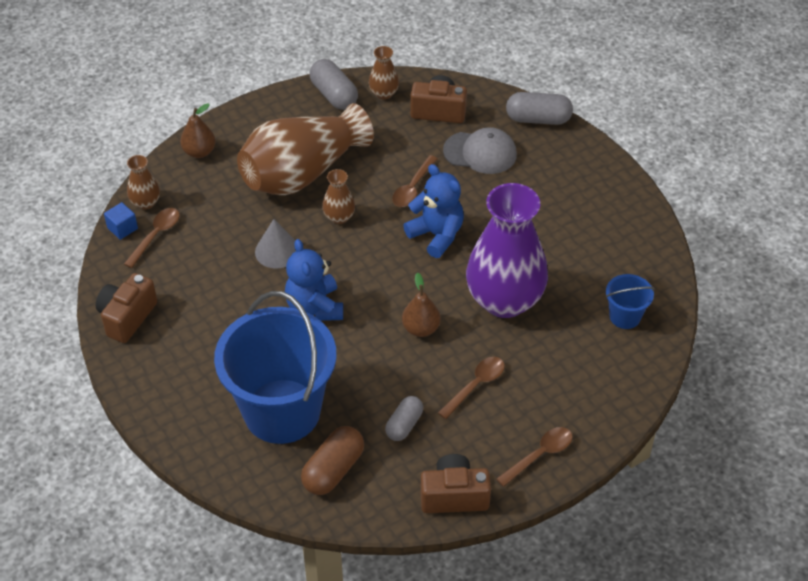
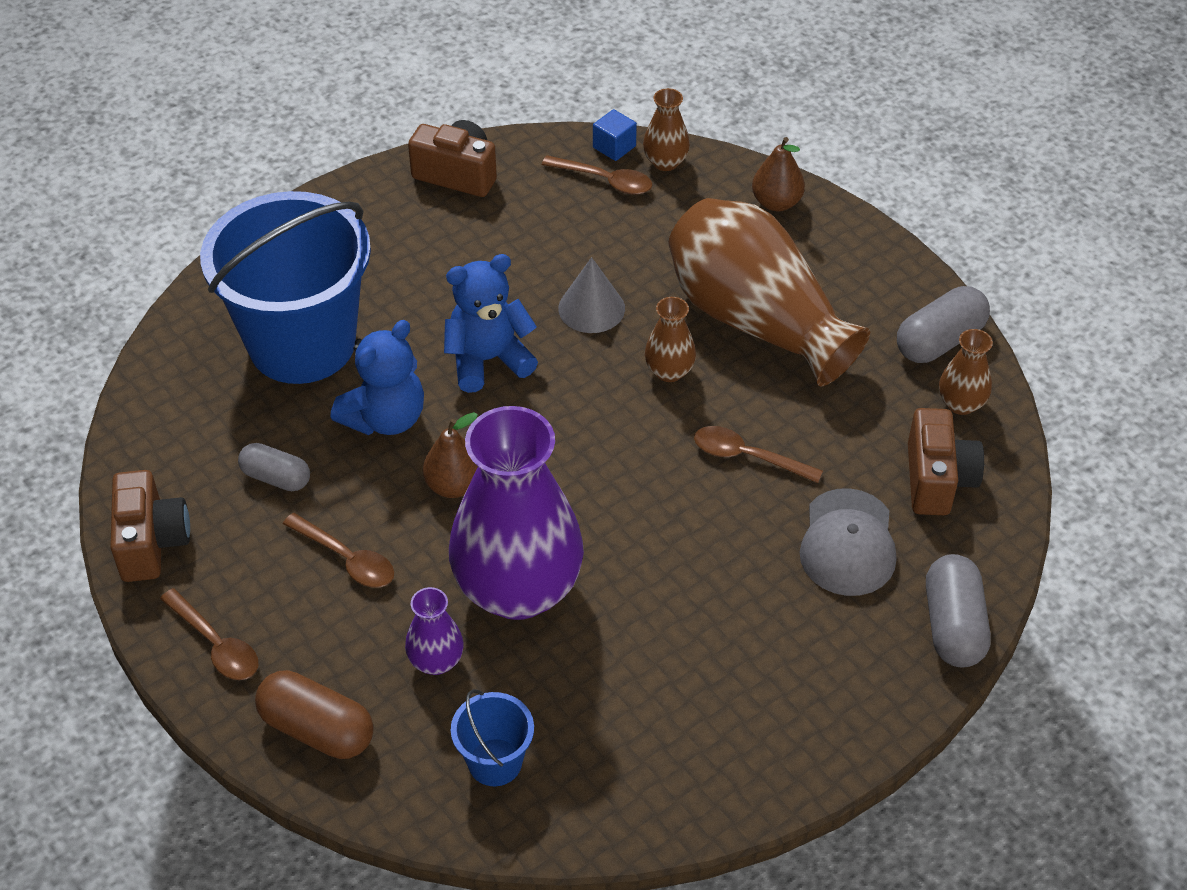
camera: 85 degrees right, 0 degrees up
brown capsule [301,426,364,495] -> brown capsule moved to [255,670,373,759]
blue teddy bear [403,164,464,258] -> blue teddy bear moved to [330,320,424,435]
none -> purple vase [405,587,464,675]

